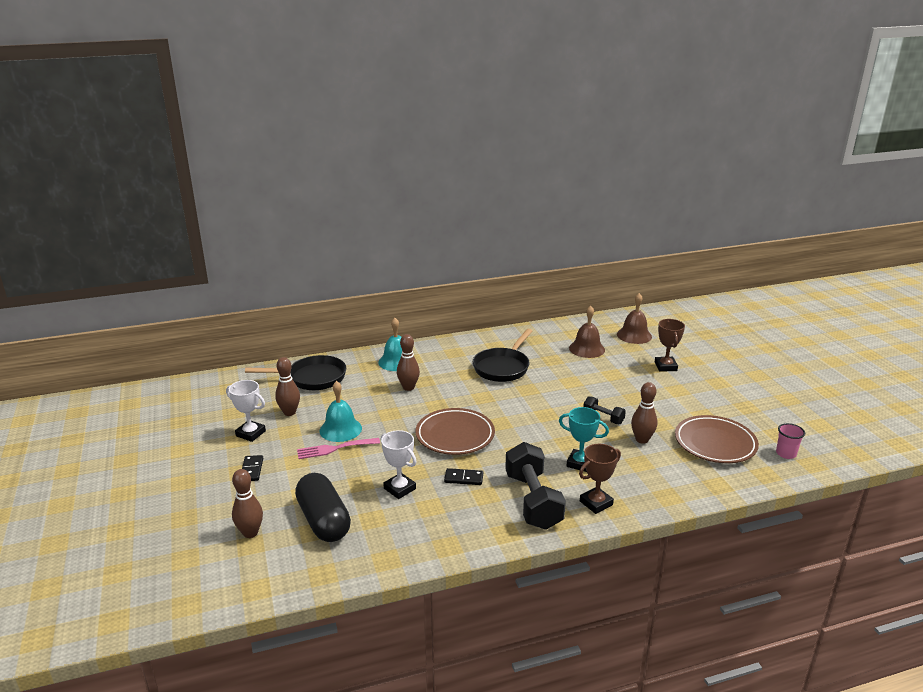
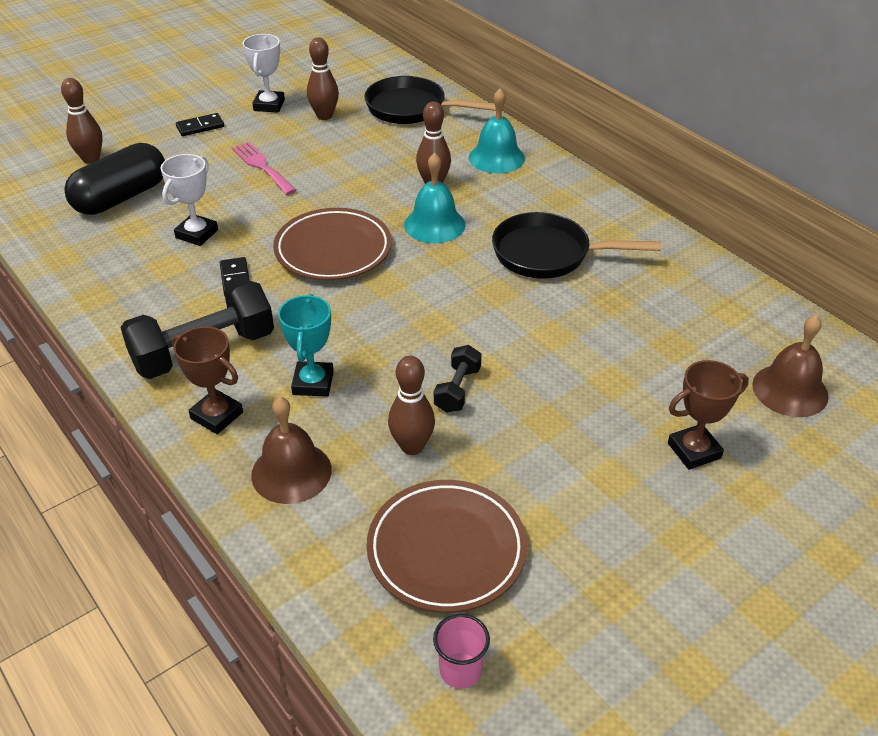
camera: 70 degrees right, 15 degrees up
black pan [245,355,346,390] -> black pan turned 135 degrees clockwise [364,76,496,124]
turquoise bell [320,381,362,442] -> turquoise bell moved to [404,153,465,243]
brown bell [569,306,605,358] -> brown bell moved to [251,397,332,504]

